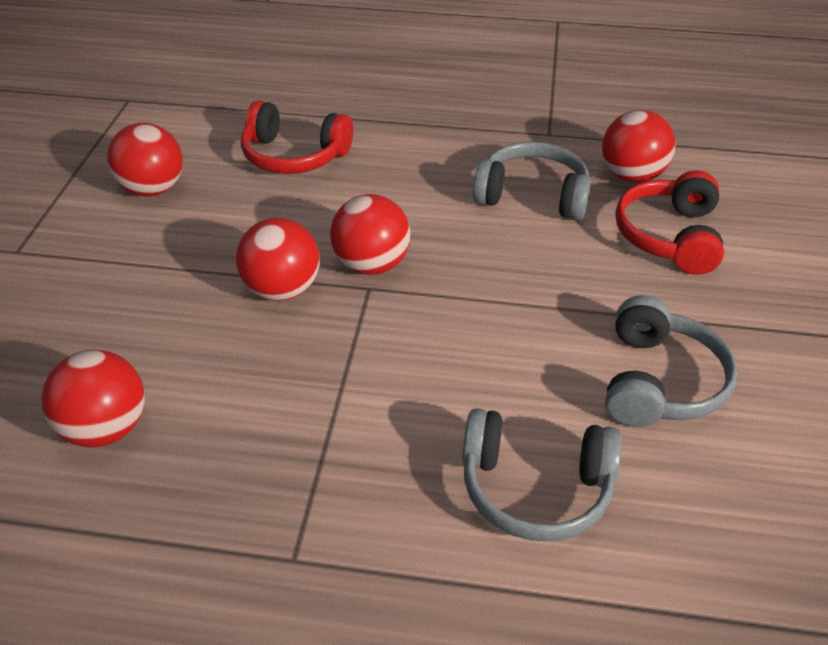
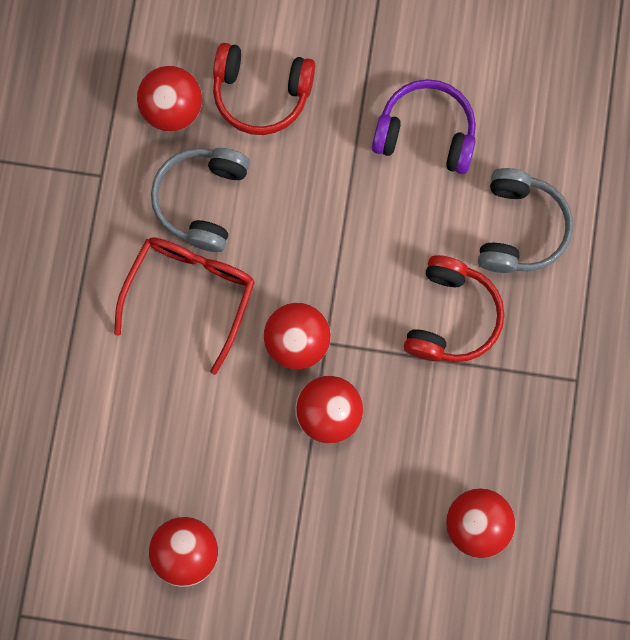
camera: 90 degrees left, 35 degrees up
red headphones [241,101,353,174] -> red headphones moved to [404,255,505,362]
grey headphones [605,295,738,427] -> purple headphones [372,79,476,174]
none -> red glasses [114,237,255,375]

